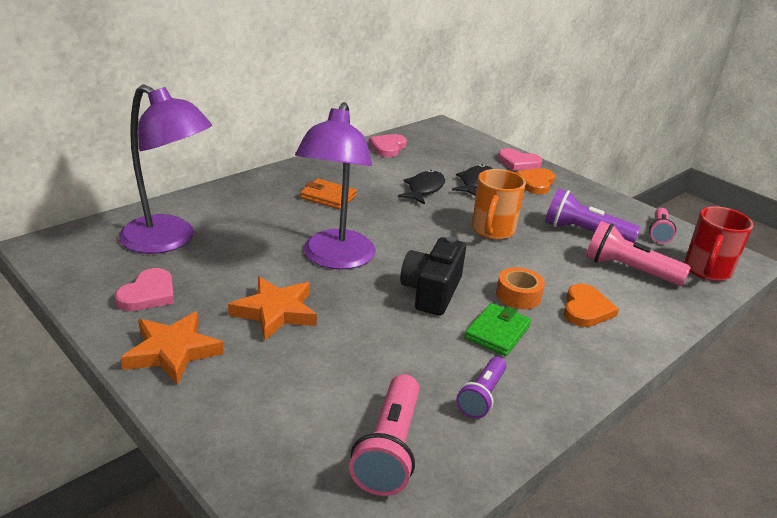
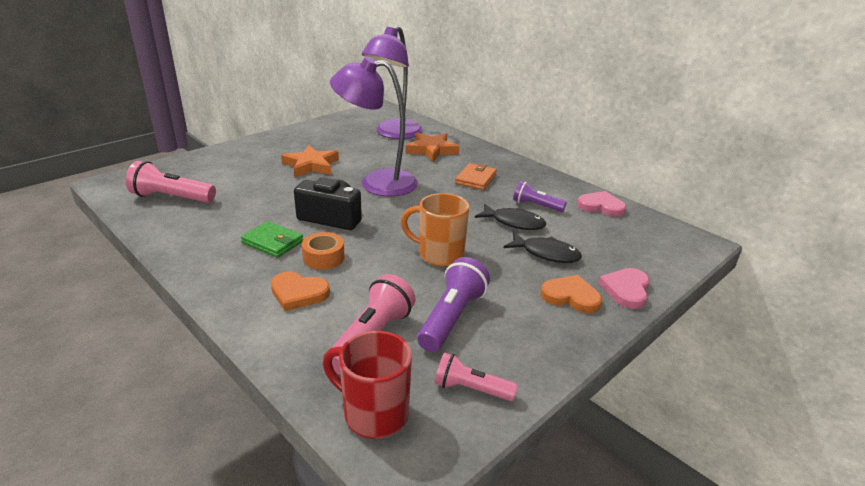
camera: 90 degrees right, 0 degrees up
pink heart [115,268,174,311] -> none
orange star [121,311,224,385] -> orange star moved to [406,133,459,162]
purple flashlight [456,357,507,419] -> purple flashlight moved to [513,181,567,212]

